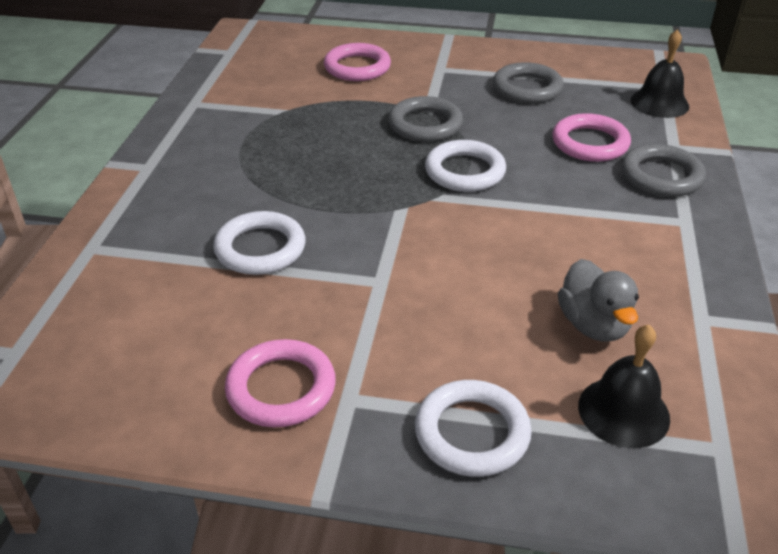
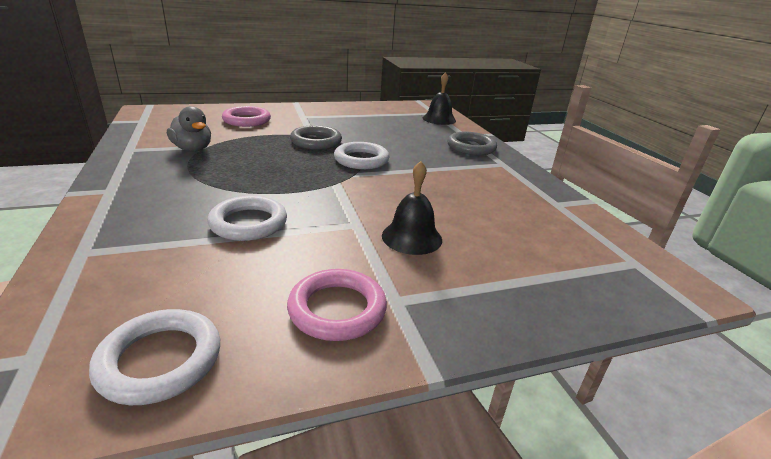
camera: 30 degrees left, 10 degrees down
white ring [415,380,532,477] -> white ring moved to [89,309,220,405]
grey ring [493,62,564,103] -> none
pink ring [552,113,631,162] -> none
grey duck [558,259,639,342] -> grey duck moved to [167,106,211,152]
black bell [578,325,670,448] -> black bell moved to [382,161,442,255]

